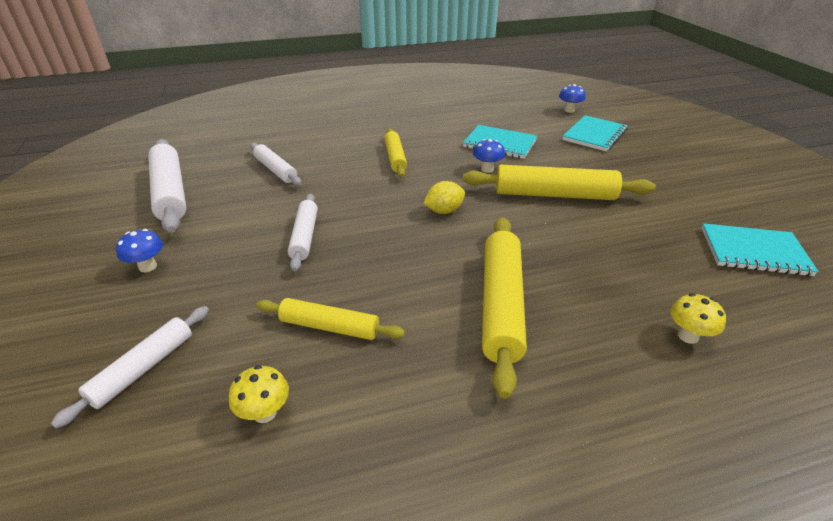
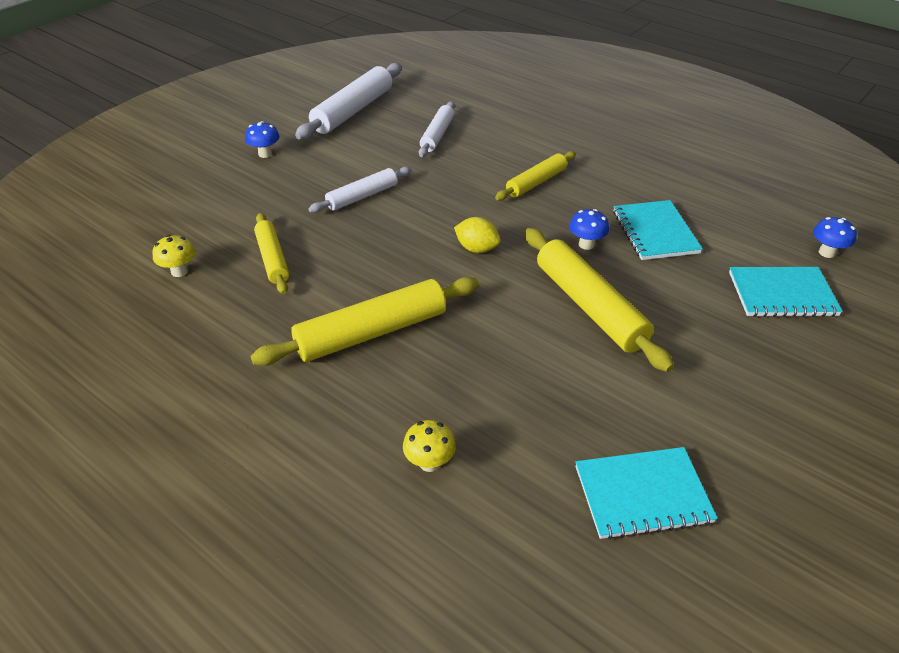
camera: 55 degrees right, 5 degrees up
white rolling pin [51,306,209,428] -> none
turquoise notebook [701,223,819,276] -> turquoise notebook turned 75 degrees counterclockwise [575,447,718,540]

